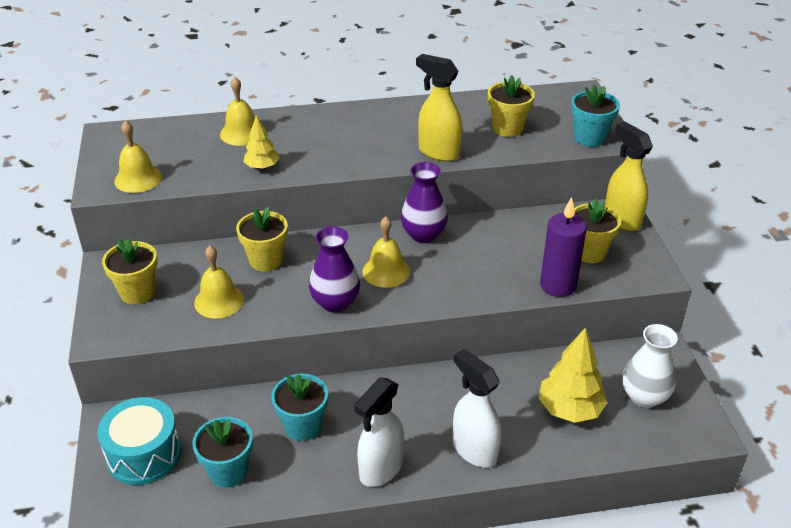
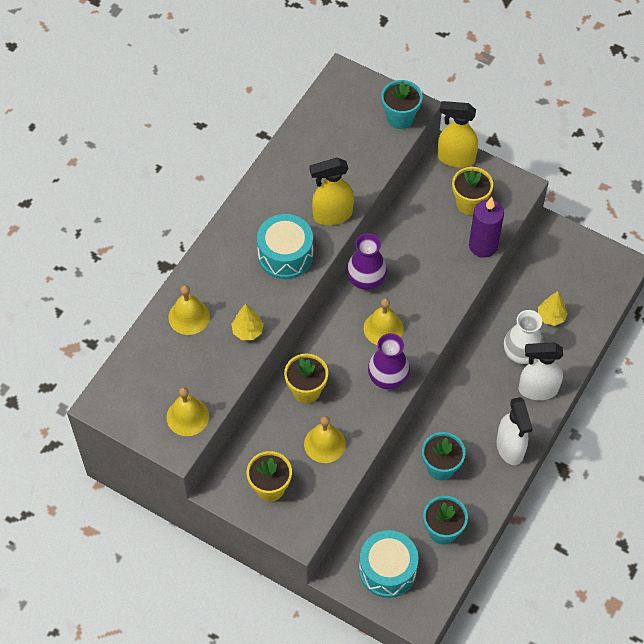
camera: 50 degrees left, 20 degrees up
yellow flower pot [488,75,535,137] -> none
yellow tree [539,327,608,423] -> yellow tree [538,291,568,326], size x0.59
white vase [622,324,678,408] -> white vase moved to [504,310,544,364]
none -> turquoise drum [257,214,313,279]

